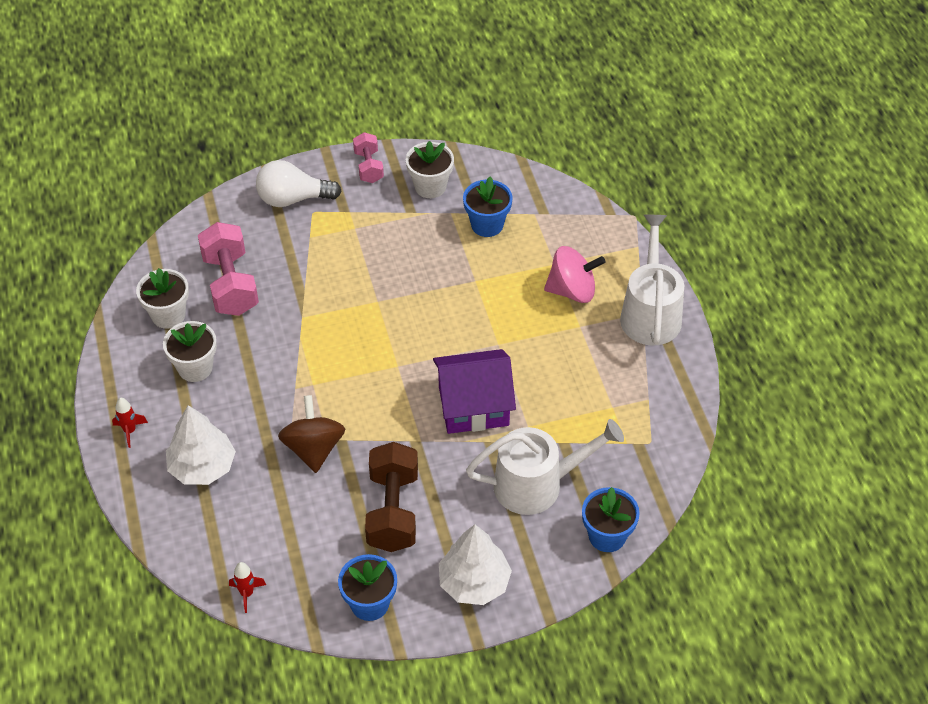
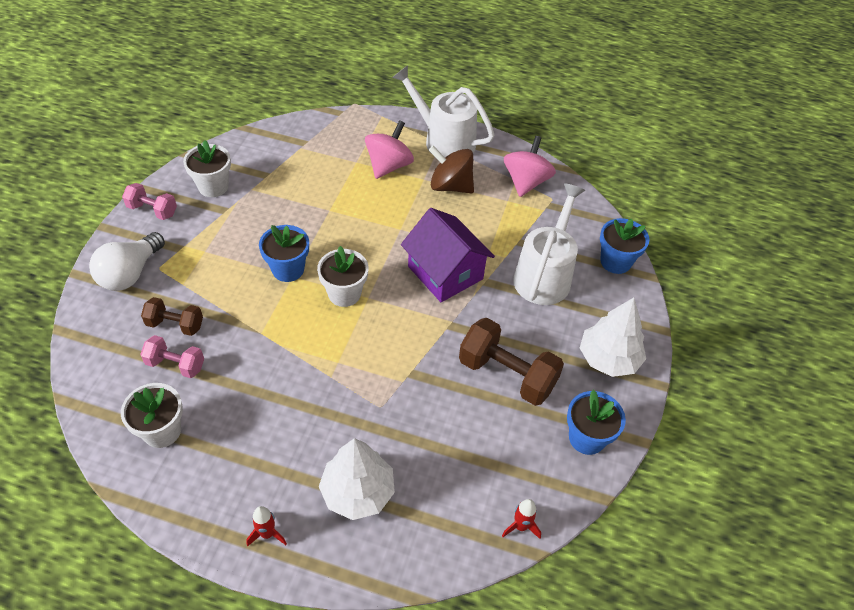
camera: 60 degrees left, 0 degrees up
white flower pot [163,321,217,382] -> white flower pot moved to [317,246,368,307]
pink dumbbell [198,222,259,316] -> pink dumbbell [140,335,204,378], size x0.58
brown spinning top [278,395,345,473] -> brown spinning top moved to [429,145,474,193]
purple house [433,349,516,434] -> purple house turned 60 degrees counterclockwise [401,208,495,302]
blue flower pot [463,176,512,237] -> blue flower pot moved to [259,225,309,282]
none -> brown dumbbell [141,297,203,336]
none -> pink spinning top [504,136,556,197]

